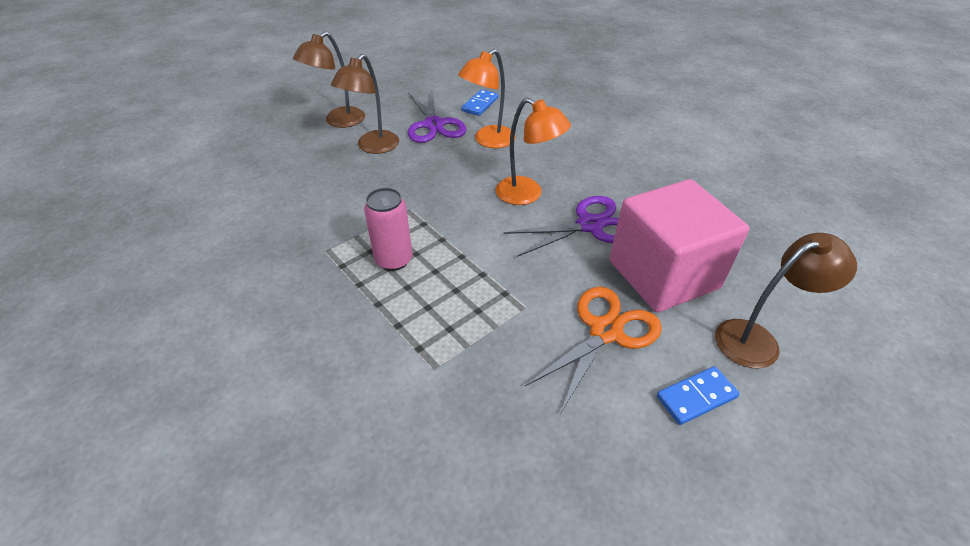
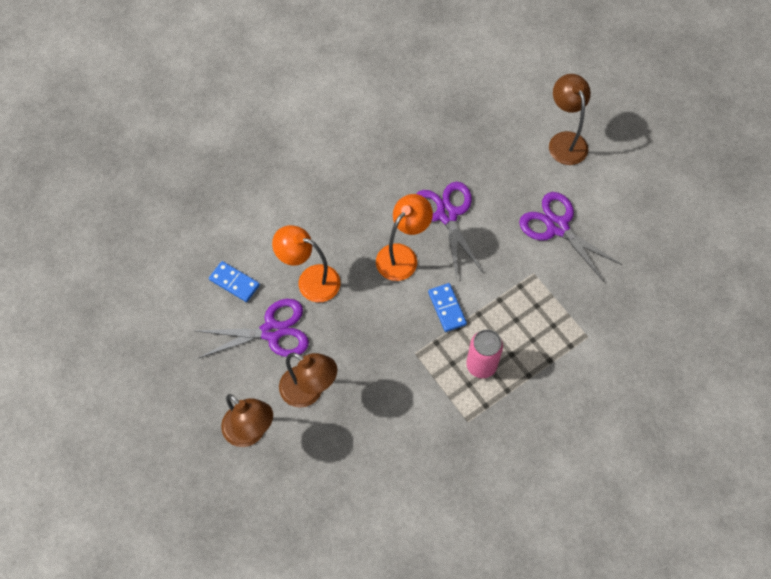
camera: 85 degrees left, 20 degrees up
orange lamp [458,49,516,148] -> orange lamp turned 150 degrees clockwise [272,225,340,302]
orange scissors [524,287,662,414] -> purple scissors [519,192,622,282]
pink cube [609,179,750,312] -> none
blue domino [657,366,740,425] -> blue domino moved to [428,283,467,332]

